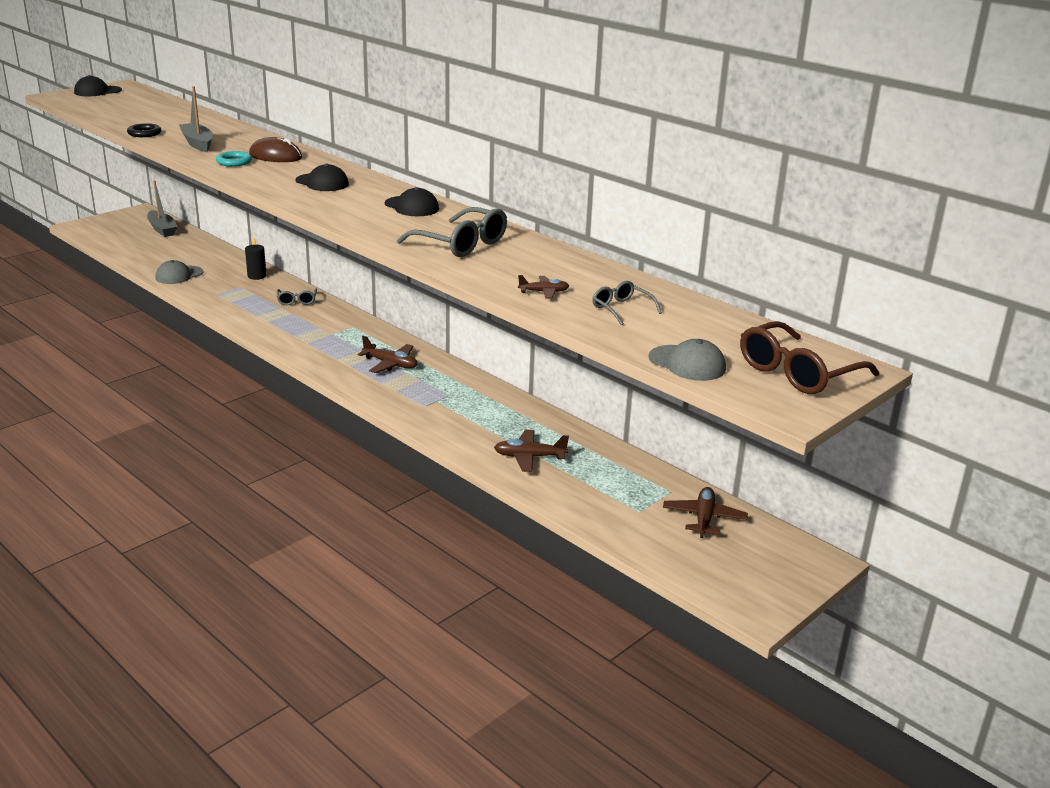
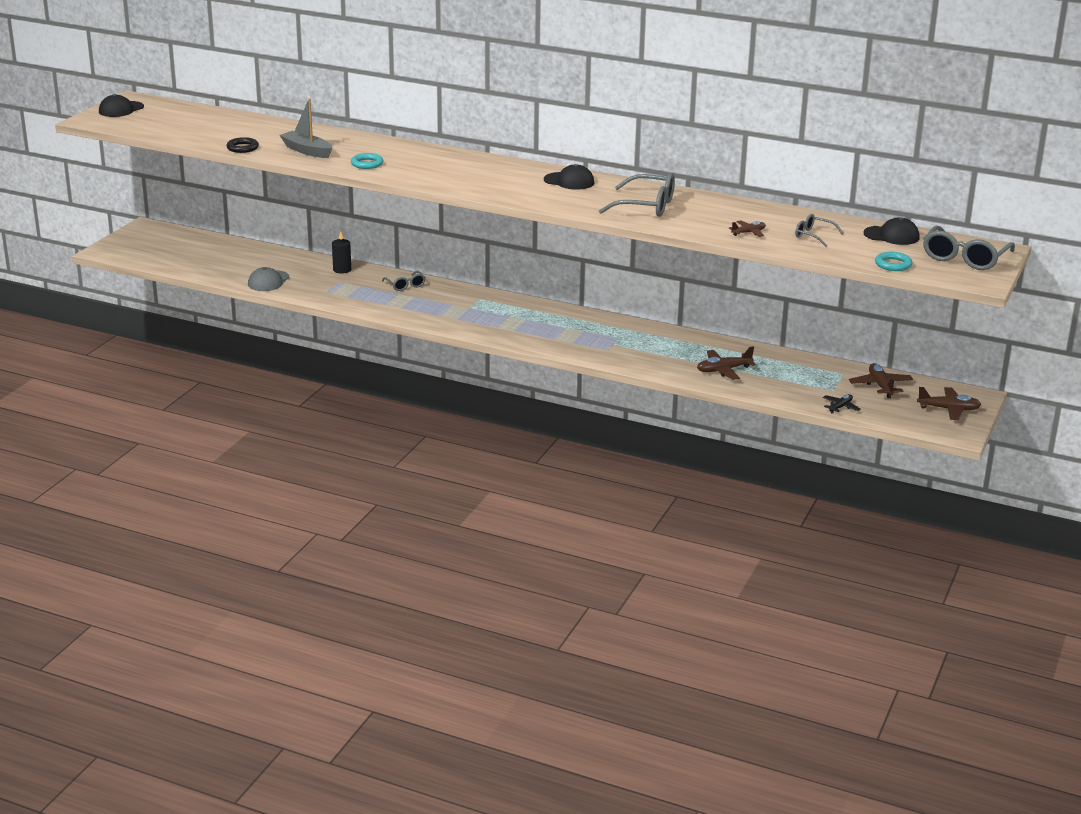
camera: 20 degrees left, 0 degrees up
grey boat [147,180,178,237] -> none
brown mouse [249,137,302,162] -> none
black cap [295,164,349,191] -> black cap moved to [863,217,920,245]
brown plane [358,336,417,373] -> brown plane moved to [917,387,981,420]
grey cap [649,339,726,381] -> turquoise ring [875,252,912,271]
brown glasses [740,321,879,394] -> grey glasses [923,226,1015,270]
none -> black plane [823,394,861,413]

